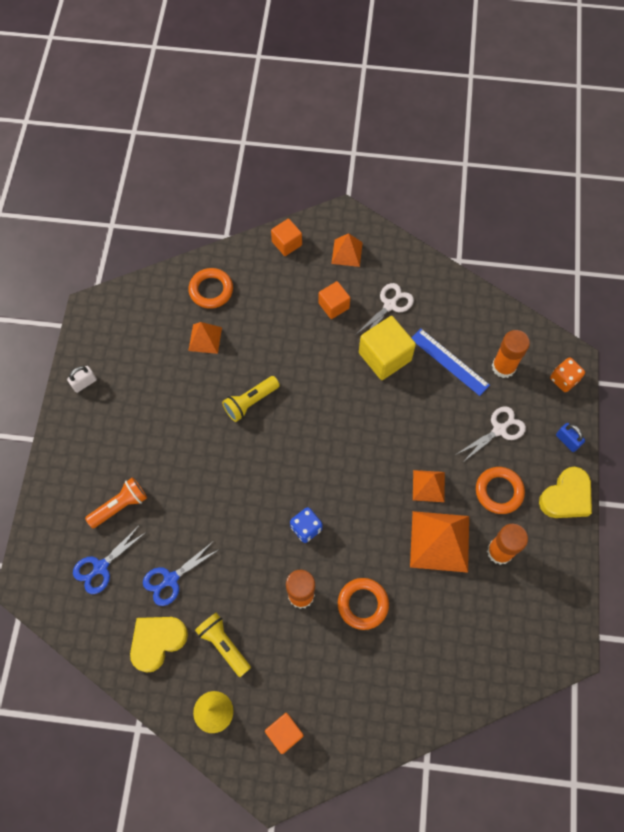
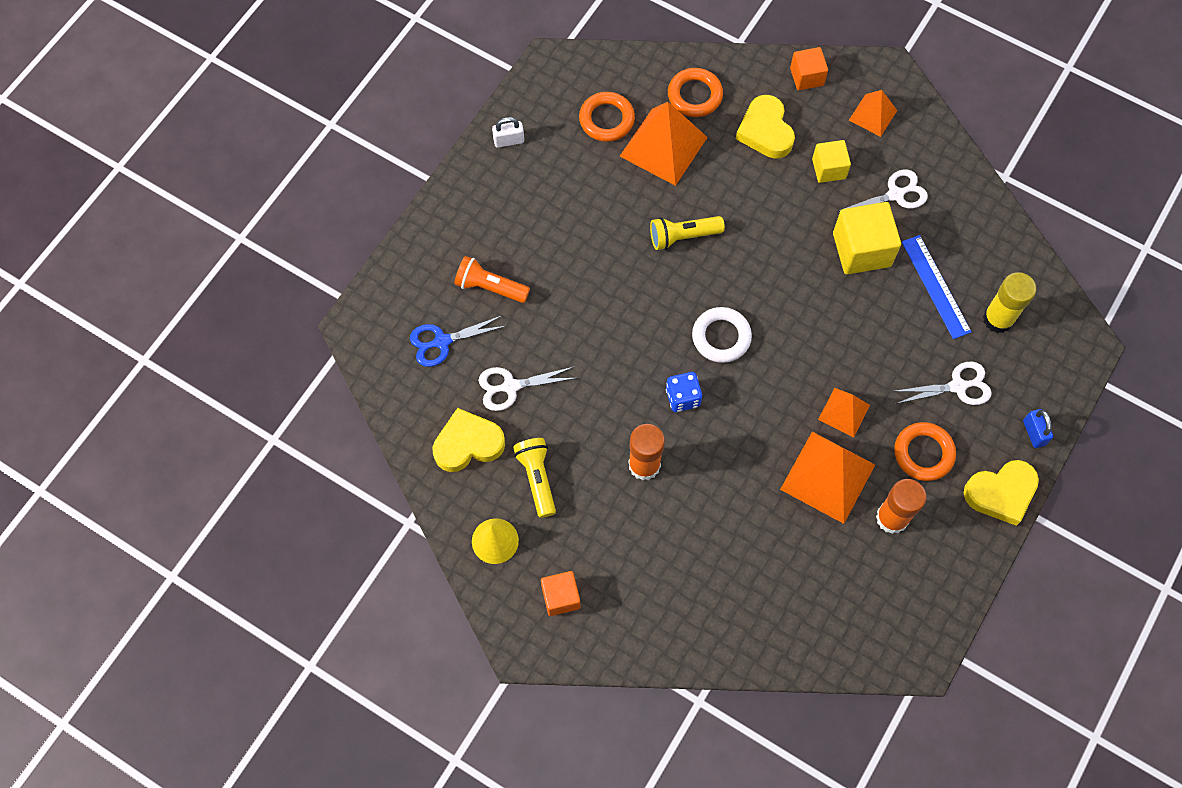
camera: 25 degrees right, 0 degrees up
orange flashlight [85,477,147,528] -> orange flashlight turned 150 degrees counterclockwise [454,256,530,303]
blue scissors [143,543,220,606] -> white scissors [478,367,576,411]
orange pyramid [188,322,222,354] -> orange pyramid [620,102,708,186], size x1.77
orange cube [318,281,350,319] -> yellow cube [812,140,851,183]
orange ring [338,578,389,630] -> orange ring moved to [579,92,635,142]
orange glue stick [492,330,530,378] -> yellow glue stick [983,272,1036,333]
orange dice [550,357,585,392] -> none
none -> white ring [692,307,752,363]
none -> yellow heart [736,95,795,159]

